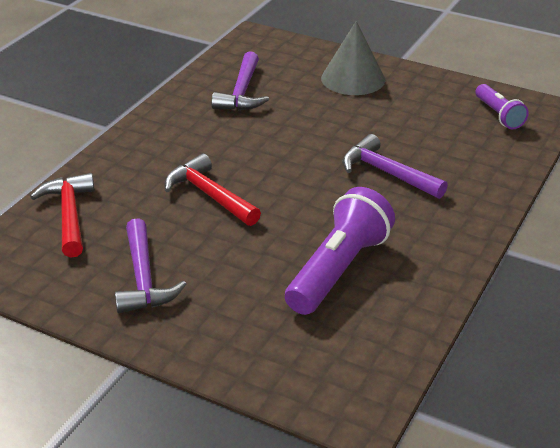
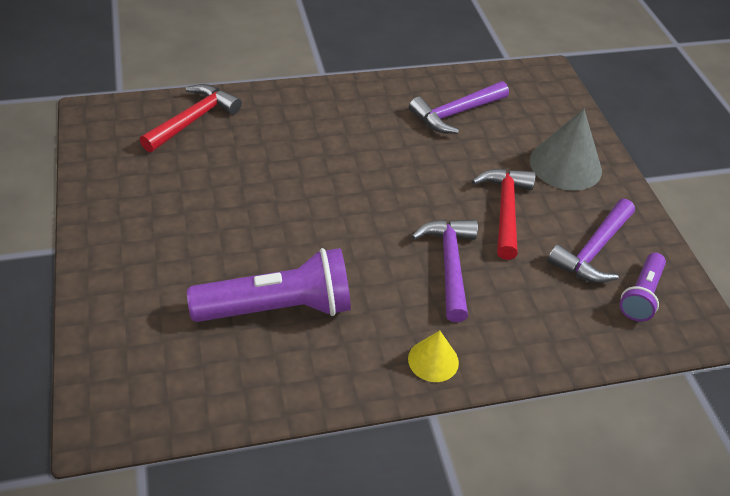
camera: 45 degrees right, 10 degrees up
purple hammer [115,218,186,313] -> purple hammer moved to [547,199,635,283]
red hammer [164,153,261,226] -> red hammer moved to [472,169,536,260]
none -> yellow cone [408,331,459,382]

